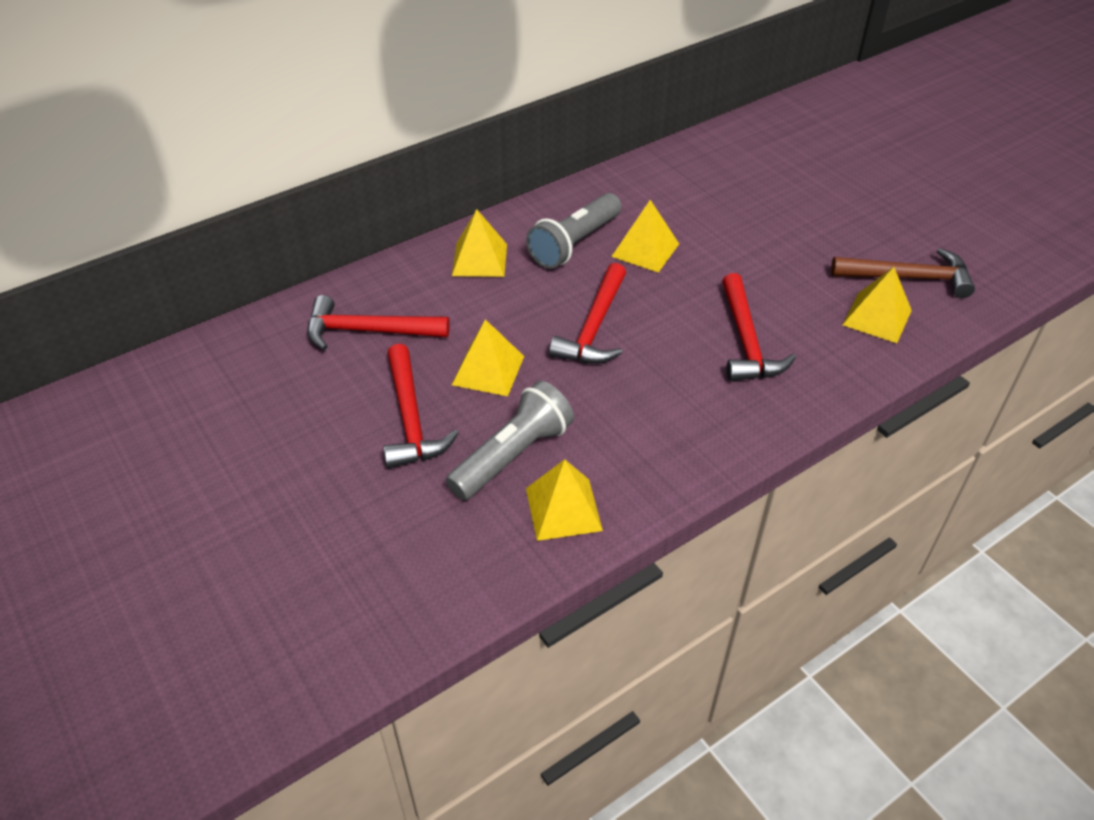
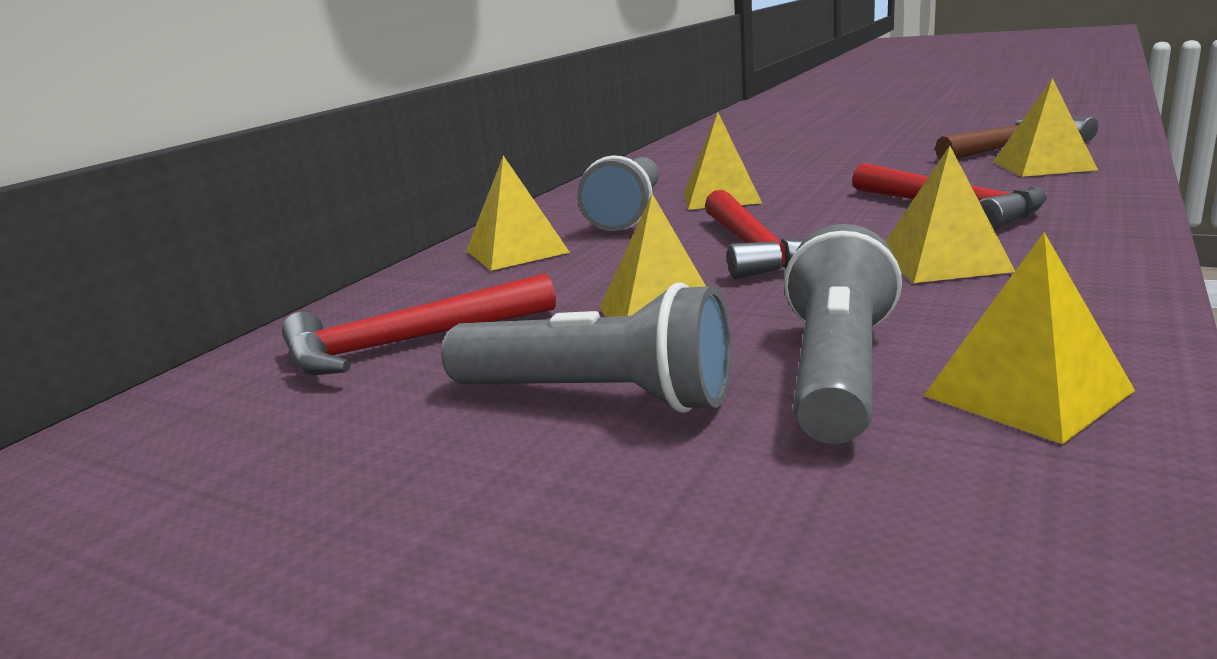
camera: 25 degrees left, 25 degrees down
red hammer [383,344,459,469] -> grey flashlight [441,283,732,413]
none -> yellow pyramid [885,146,1015,283]

